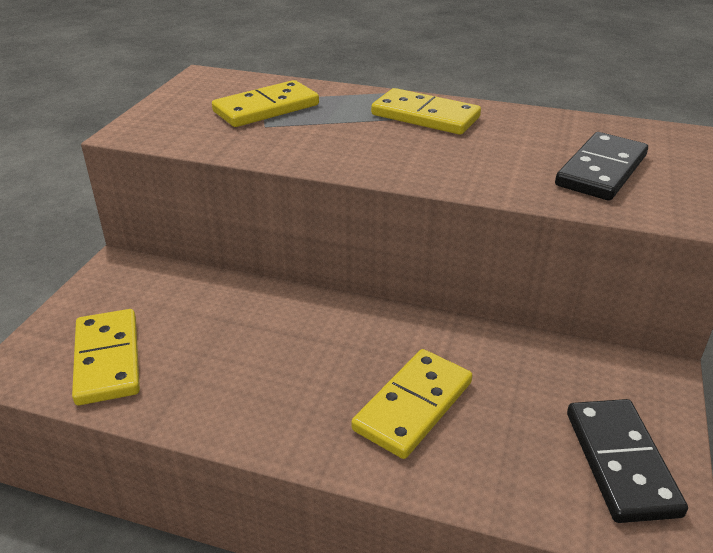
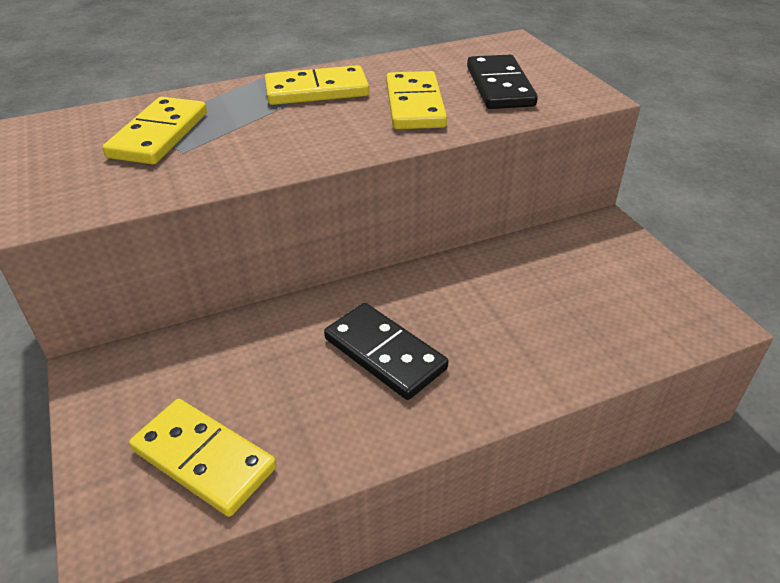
camera: 40 degrees left, 5 degrees up
yellow domino [351,349,472,459] -> yellow domino moved to [386,71,447,129]
black domino [567,399,688,523] -> black domino moved to [324,303,448,400]

